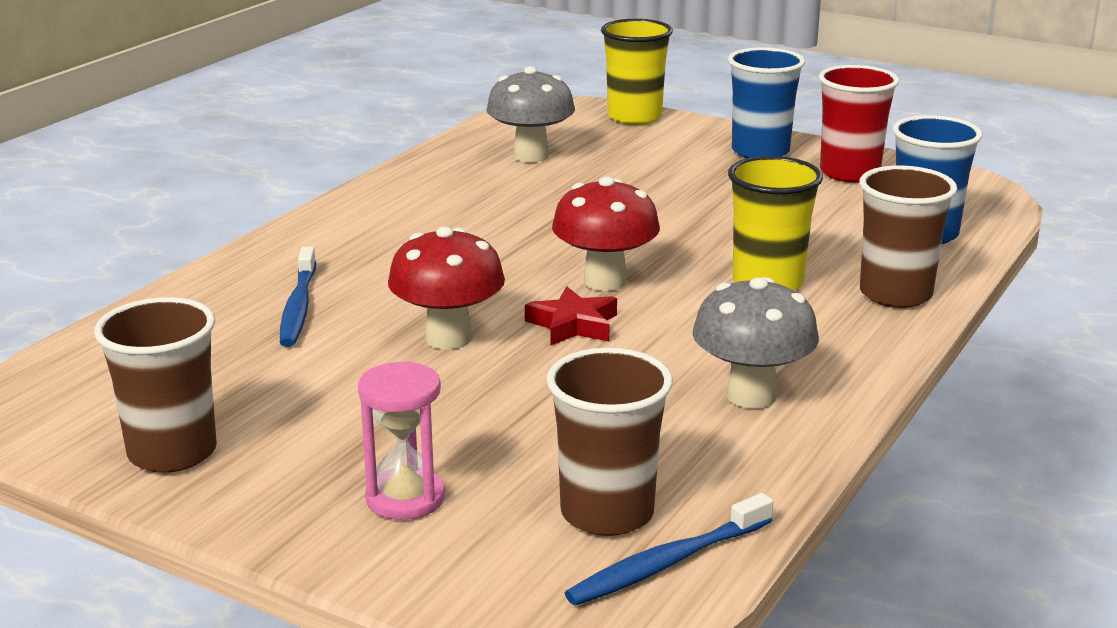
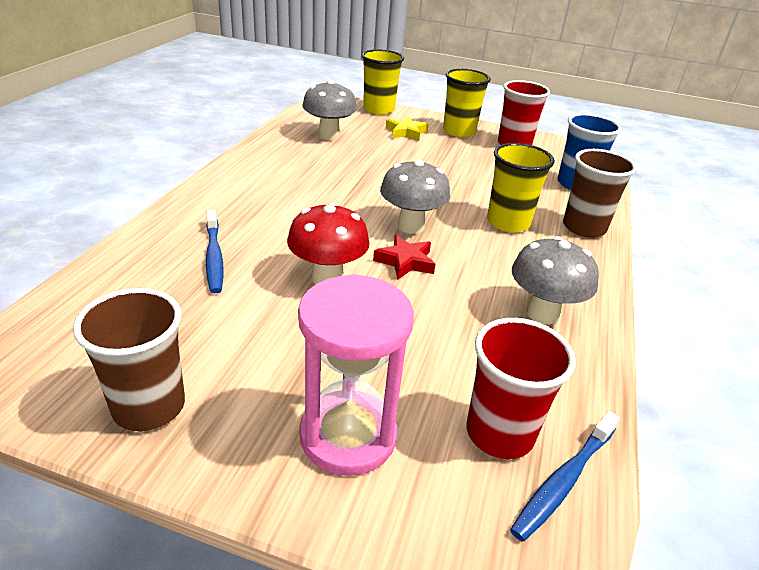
camera: 15 degrees left, 10 degrees up
pink hourglass [358,361,445,520] -> pink hourglass [298,274,414,476], size x1.59
brown cup [547,348,673,536] -> red cup [467,318,576,459]
red mushroom [552,177,660,291] -> grey mushroom [380,159,450,234]
blue cup [728,47,805,159] -> yellow cup [443,69,491,137]
none -> yellow star [386,116,429,141]

